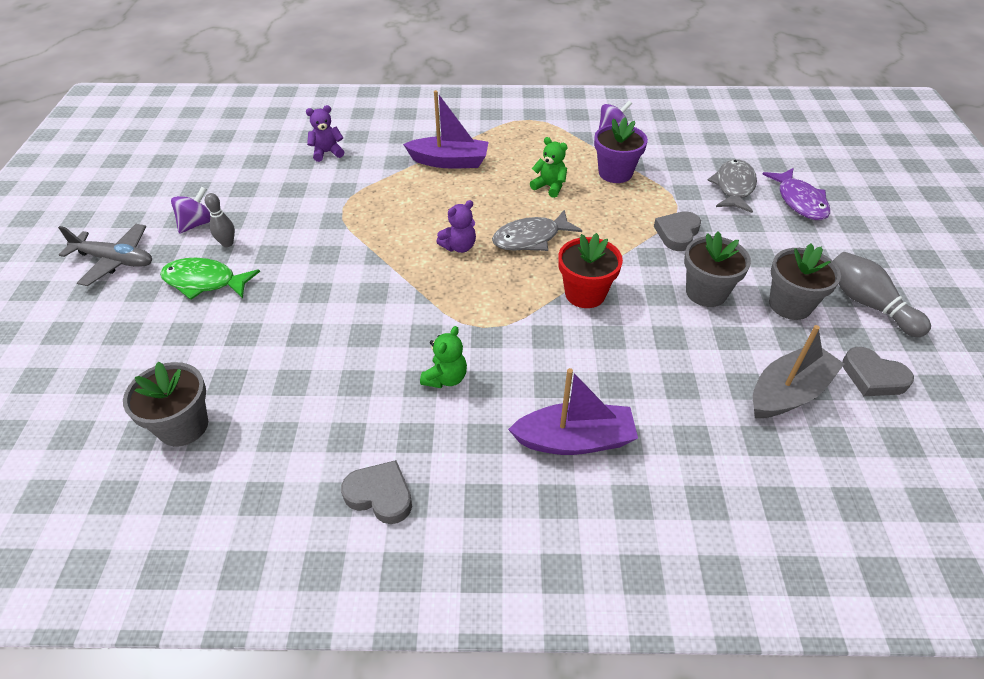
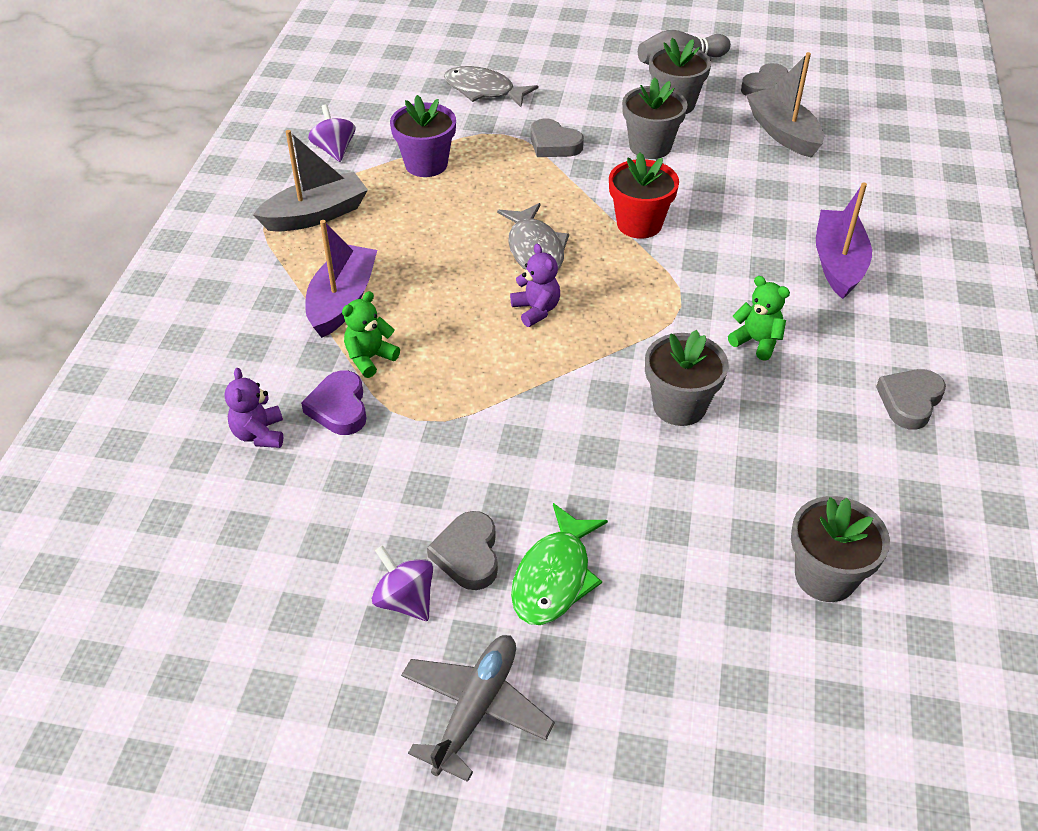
camera: 80 degrees left, 0 degrees up
grey bowling pin [205,193,235,247] -> grey heart [427,511,498,590]
green teddy bear [530,137,568,198] -> green teddy bear moved to [342,291,400,378]
purple fish [762,168,830,220] -> none
none -> grey boat [253,130,368,232]
none -> purple heart [301,370,366,435]
none -> grey flower pot [645,330,729,426]

